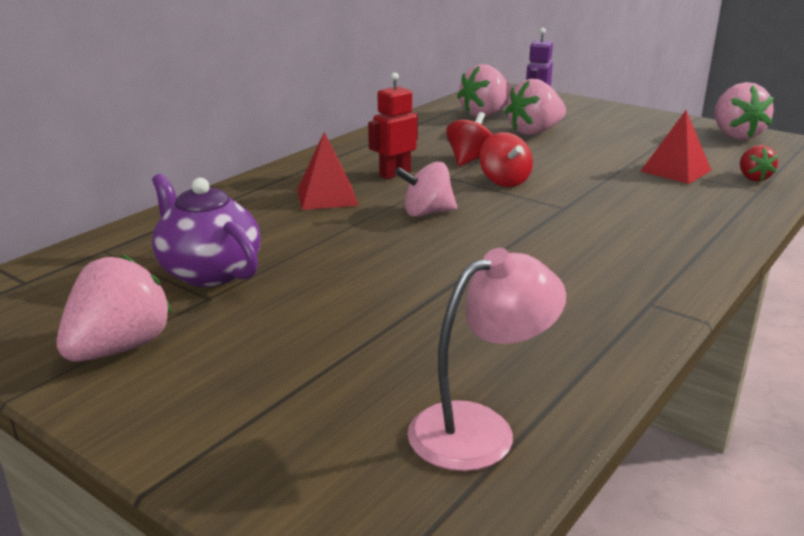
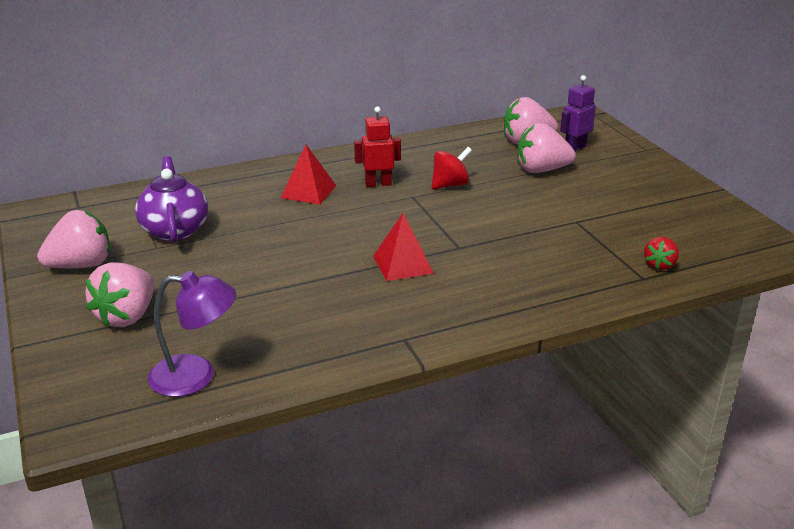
camera: 30 degrees right, 5 degrees up
pink spinning top [395,162,457,217] -> none
pink lamp [408,248,566,471] -> purple lamp [148,271,236,397]
red spinning top [479,132,533,187] -> none
red pyramid [641,110,711,184] -> red pyramid moved to [373,213,434,281]
pink strawberry [714,82,774,140] -> pink strawberry moved to [85,262,154,327]

